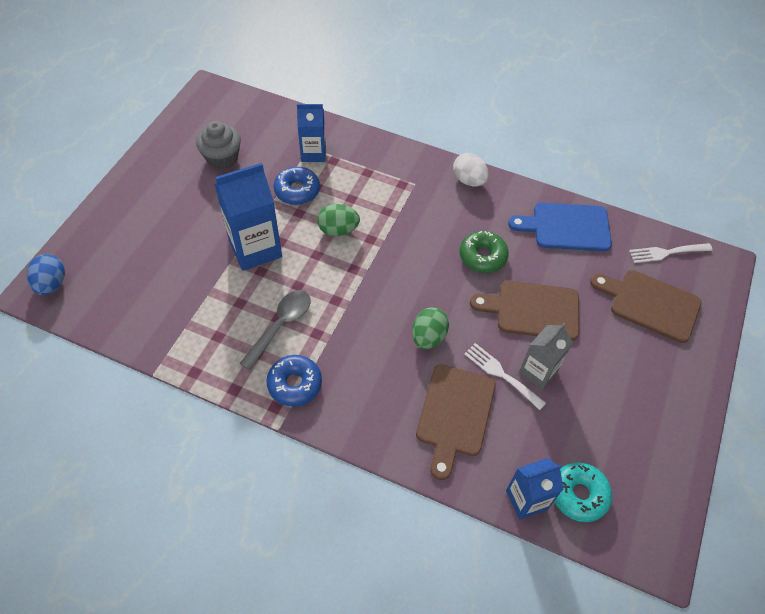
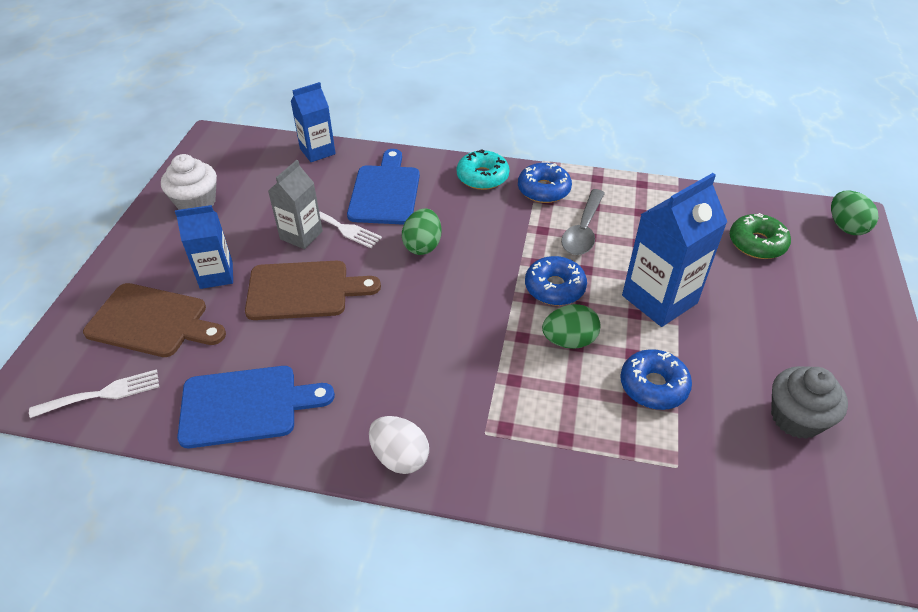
camera: 170 degrees right, 10 degrees down
blue egg [27,254,65,295] -> green egg [831,191,879,235]
blue carton [297,104,326,162] -> blue carton moved to [175,205,233,289]
brown cutting board [416,364,496,480] -> blue cutting board [347,149,420,224]
green donut [460,231,509,273] -> green donut moved to [730,213,791,259]
turquoise donut [555,462,612,522] -> turquoise donut moved to [457,149,510,190]
none -> white cupcake [161,154,217,210]
none -> blue donut [525,256,587,306]

